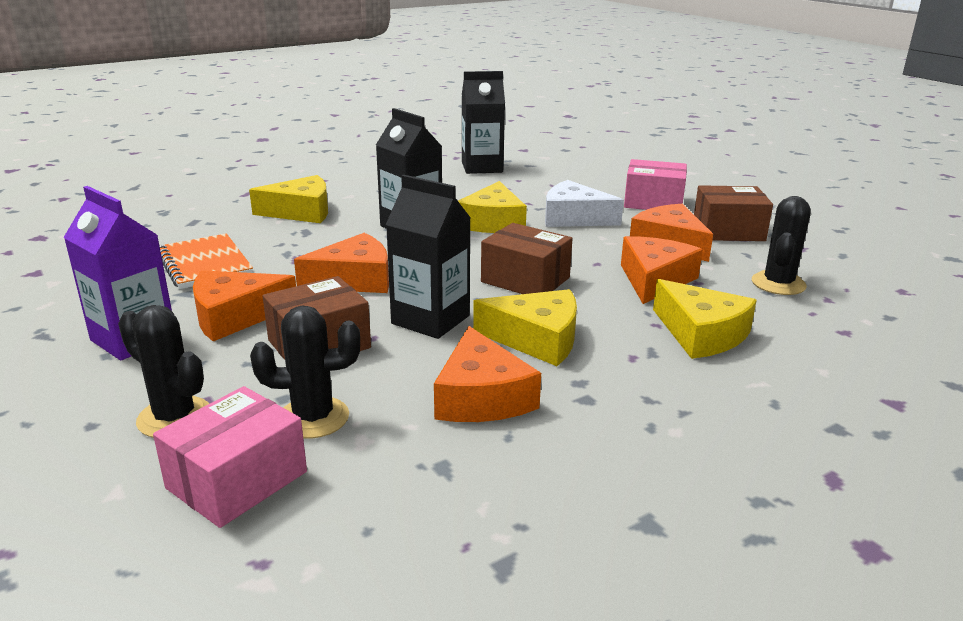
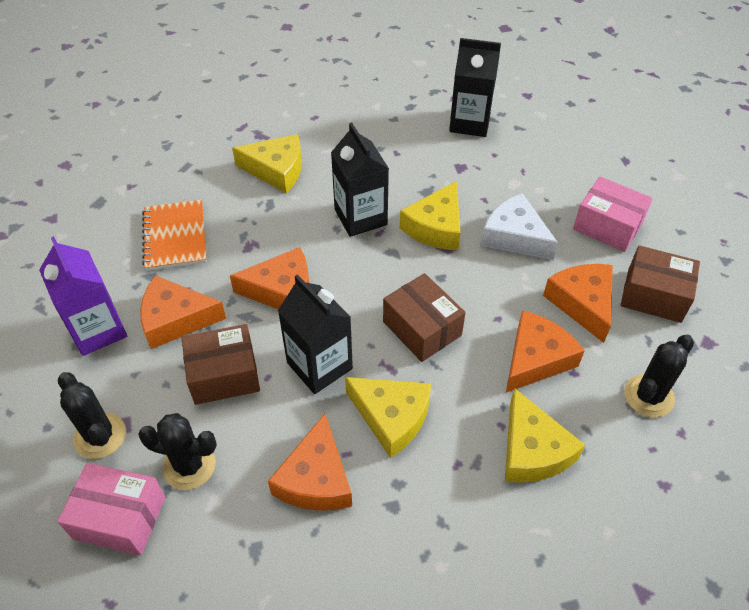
camera: 20 degrees right, 25 degrees up
pink box [153,386,307,528] -> pink box turned 45 degrees clockwise [57,463,165,556]

